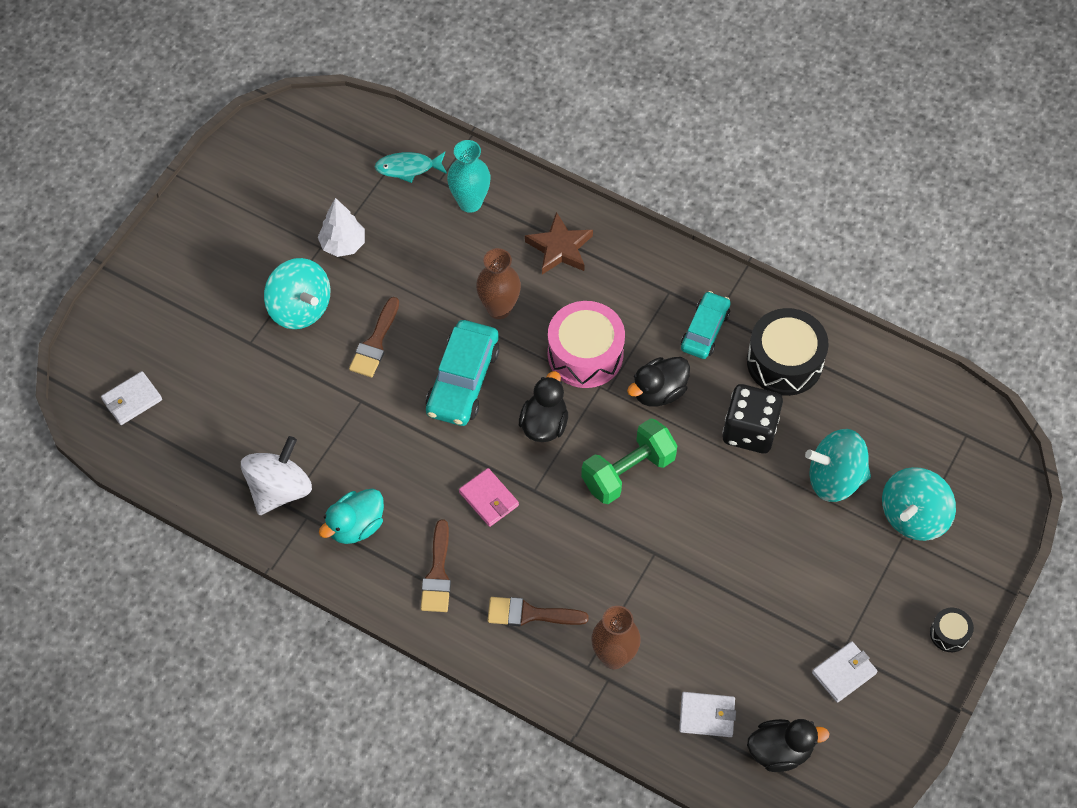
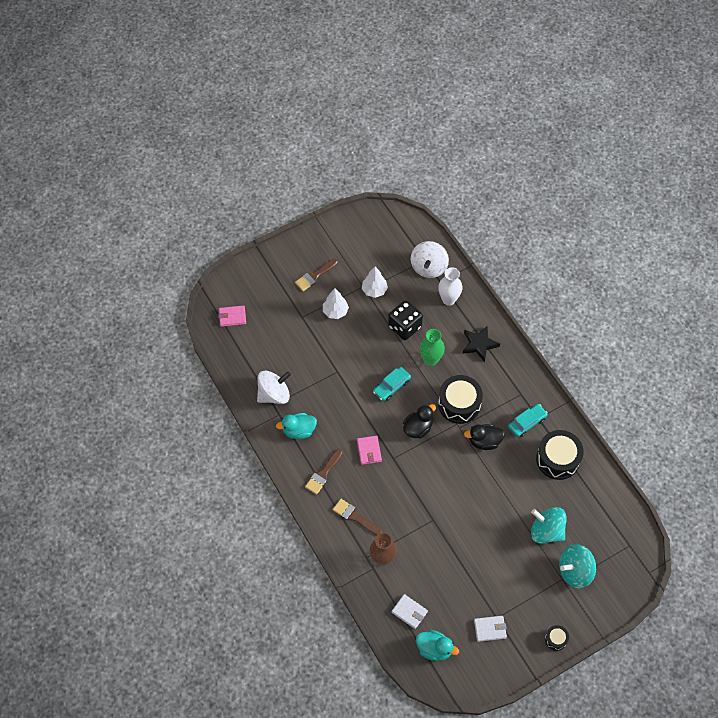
camera: 30 degrees right, 0 degrees up
white wallet [101,371,162,425] -> pink wallet [218,305,246,327]
turquoise spinning top [264,258,330,329] -> white tree [323,288,349,319]
brown brush [349,297,399,378] -> brown brush moved to [295,259,338,291]
turquoise fish [375,152,447,183] -> white spinning top [411,241,449,278]
turquoise car [426,320,500,426] -> turquoise car [373,367,411,401], size x0.65
turquoise vase [447,140,490,213] -> white vase [438,267,463,306]
brown vase [476,248,521,319] -> green vase [420,329,445,366]
brown star [525,212,593,275] -> black star [462,326,500,362]
pink drum [548,301,625,388] -> black drum [438,375,483,424]
green dumbbell [581,418,677,504] -> none
black dice [722,384,783,454] -> black dice moved to [388,300,423,340]
black duck [747,719,830,772] -> turquoise duck [416,630,459,661]

